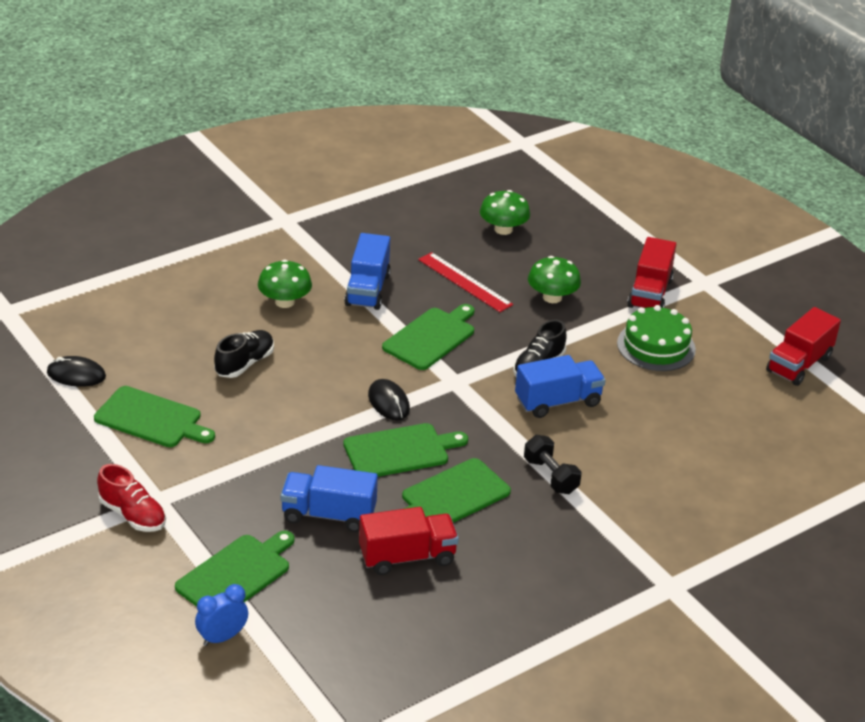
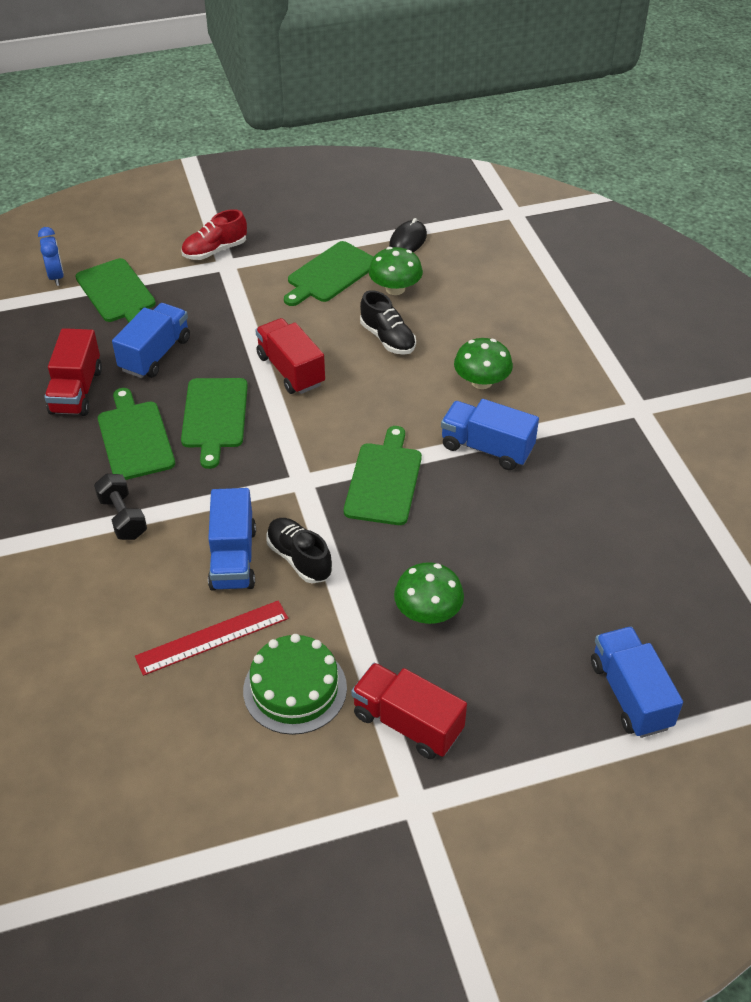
camera: 110 degrees right, 10 degrees up
black mouse [368,379,410,421] -> none
green cutting board [382,304,475,370] -> green cutting board turned 135 degrees counterclockwise [344,426,422,525]
red ruler [418,252,513,312] -> red ruler moved to [135,600,288,676]
green mushroom [480,190,530,235] -> green mushroom moved to [369,247,423,295]
black dumbbell [524,435,581,494] -> black dumbbell turned 75 degrees clockwise [94,474,147,540]
red truck [766,307,841,386] -> red truck moved to [255,318,325,394]
none -> blue truck [591,626,683,738]

